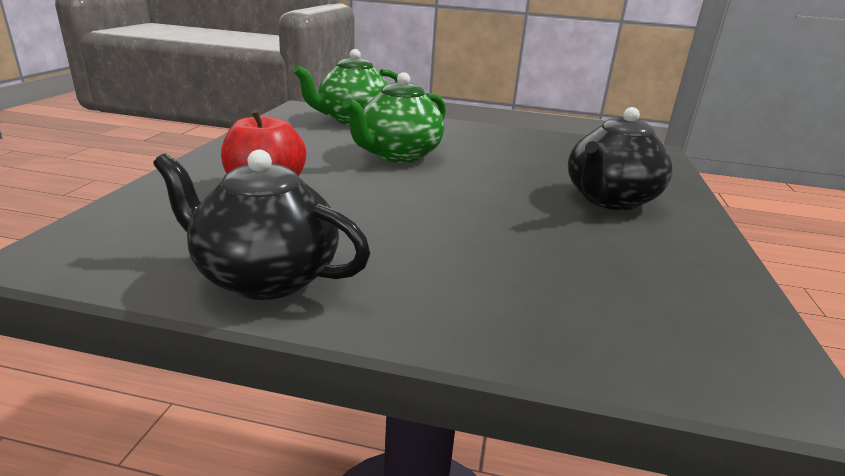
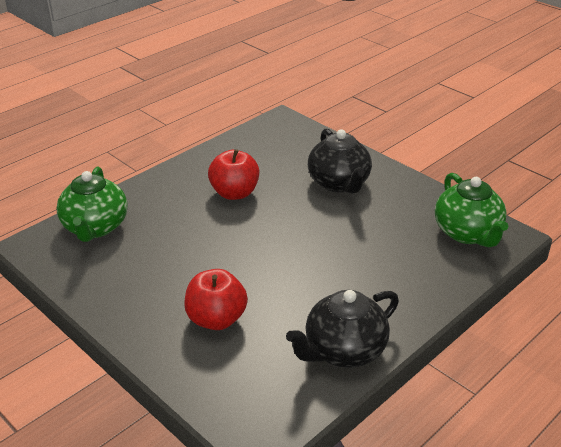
camera: 55 degrees left, 10 degrees up
green teapot [343,72,446,163] -> green teapot moved to [435,173,509,247]
none -> red apple [208,149,259,200]

